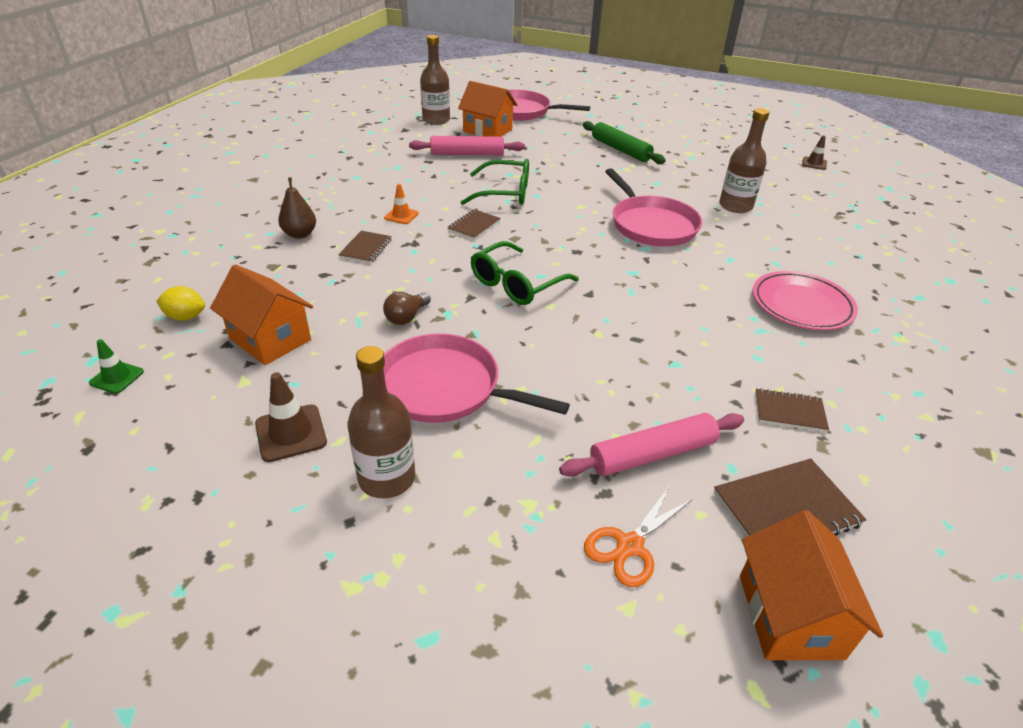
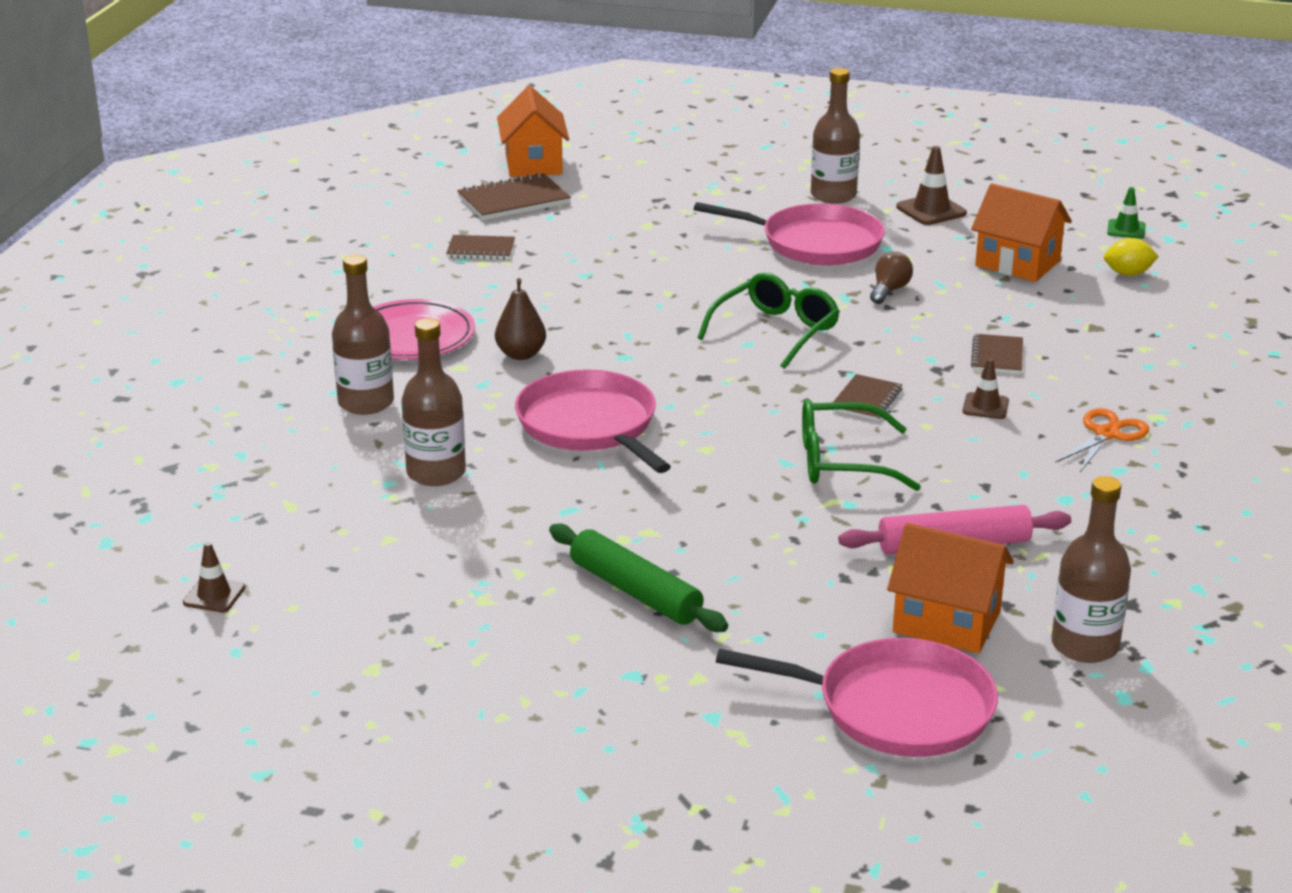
camera: 175 degrees right, 10 degrees down
brown pear [278,178,316,239] -> brown pear moved to [495,278,546,360]
orange traffic cone [384,184,419,224] -> brown traffic cone [962,358,1009,419]
pink rolling pin [559,413,744,477] -> none
orange scissors [584,486,693,587] -> orange scissors moved to [1055,408,1149,472]
none -> brown bottle [332,254,394,415]

